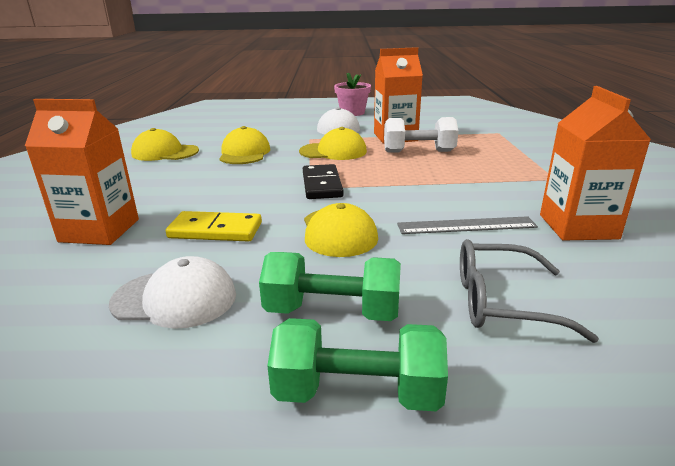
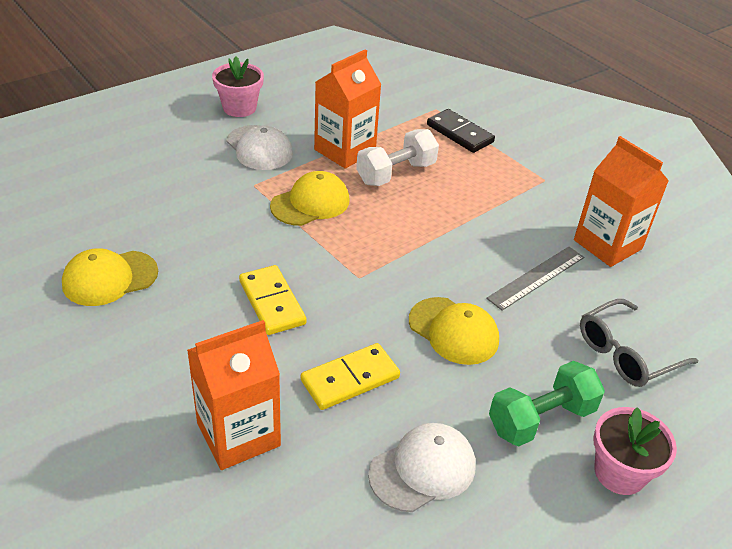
camera: 40 degrees left, 15 degrees up
yellow cap [219,126,270,164] -> none
green dumbbell [267,318,448,411] -> pink flower pot [593,407,677,495]
black domino [303,164,344,199] -> black domino moved to [427,109,495,153]
none -> yellow domino [239,265,306,335]

